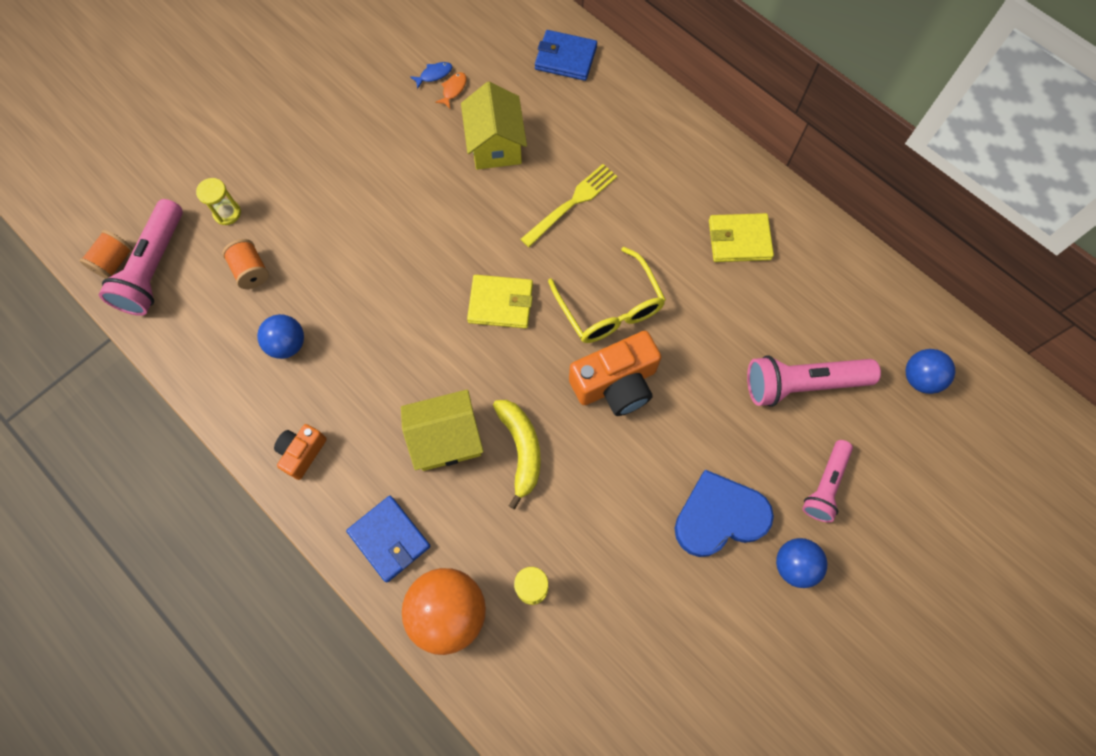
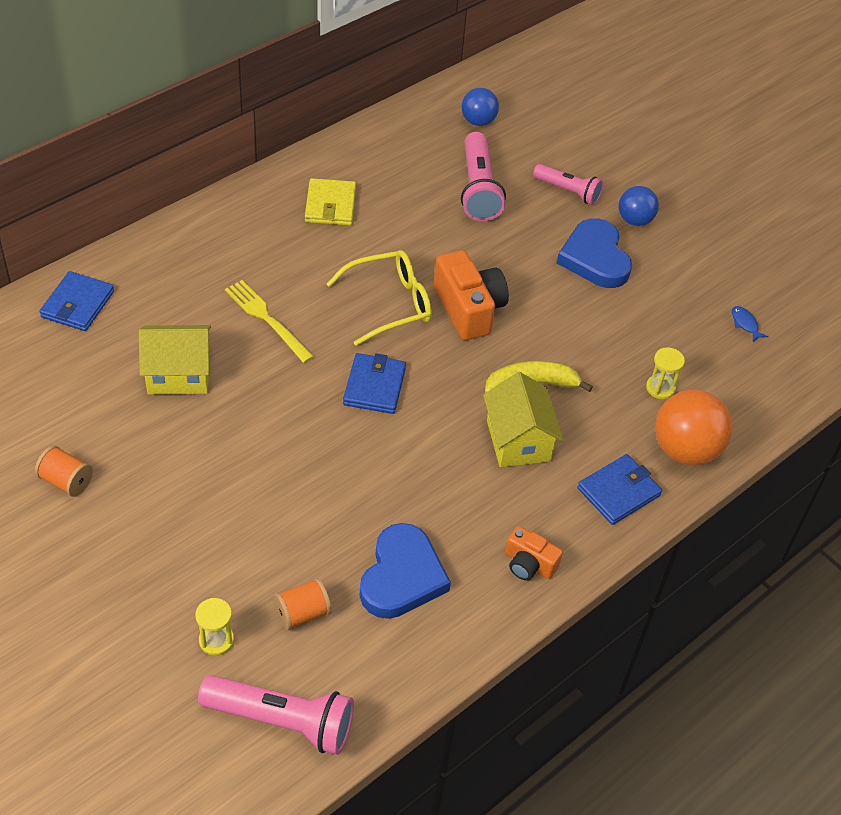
camera: 90 degrees left, 20 degrees down
orange spool [80,230,133,279] -> orange spool moved to [35,446,93,497]
blue ball [257,314,304,359] -> blue heart [360,523,451,619]
blue fish [410,62,452,89] -> blue fish moved to [732,306,768,342]
orange fish [435,72,467,108] -> none
yellow wallet [467,275,533,328] -> blue wallet [343,353,406,414]

